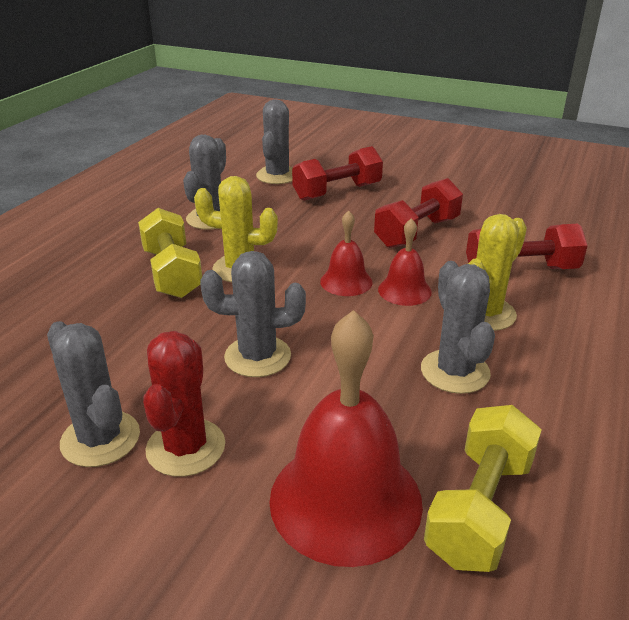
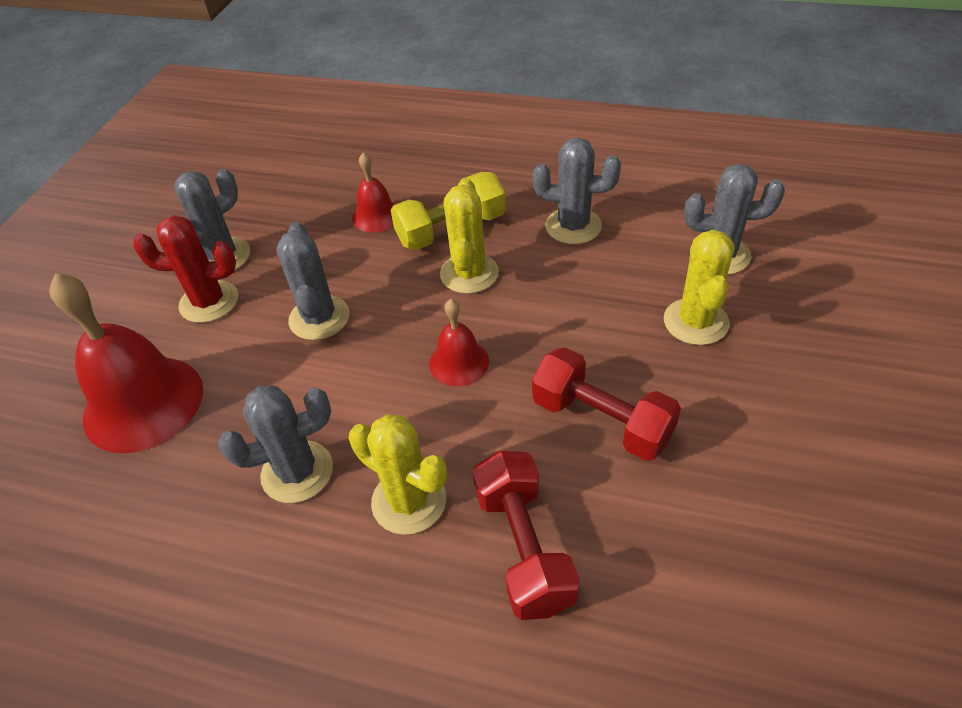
camera: 85 degrees right, 15 degrees up
red dumbbell [292,146,383,201] -> yellow cactus [664,230,734,345]
red bell [378,218,432,306] -> red bell moved to [352,152,395,232]
yellow dumbbell [424,405,542,572] -> none

